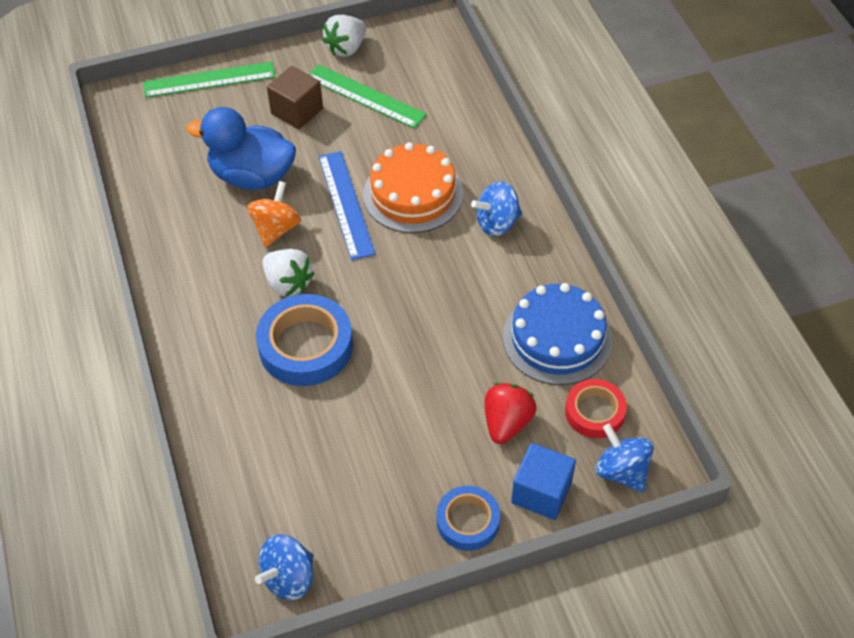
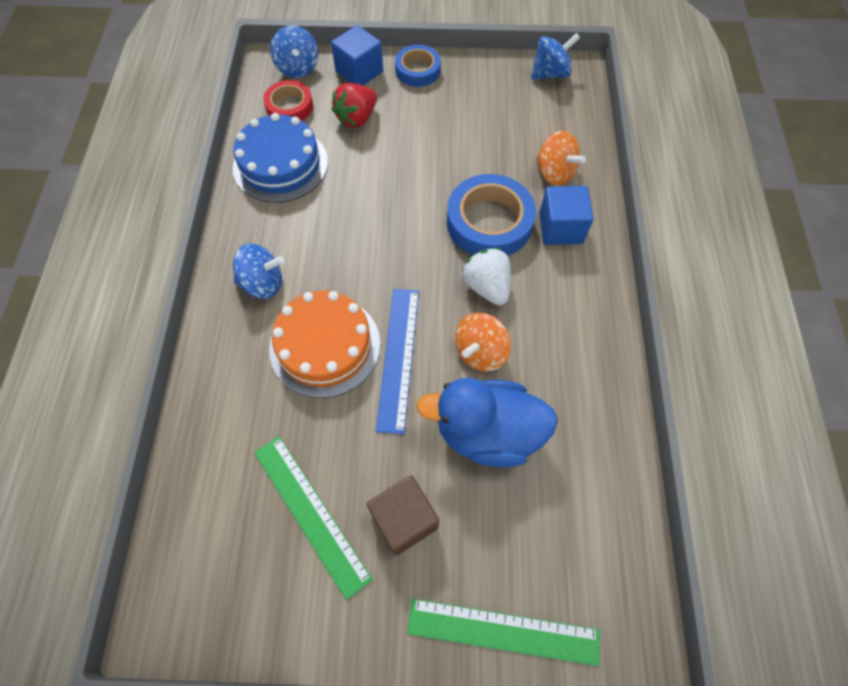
camera: 160 degrees left, 10 degrees up
blue duck [186,107,296,190] -> blue duck turned 150 degrees clockwise [416,378,558,467]
white strawberry [322,15,366,57] -> none
none -> orange spinning top [536,131,586,186]
none -> blue cube [539,186,593,245]

